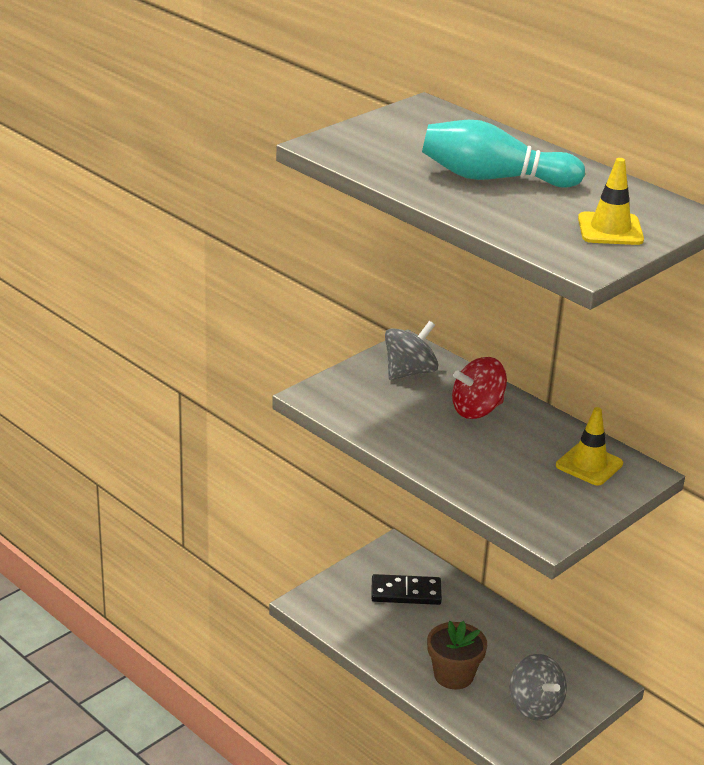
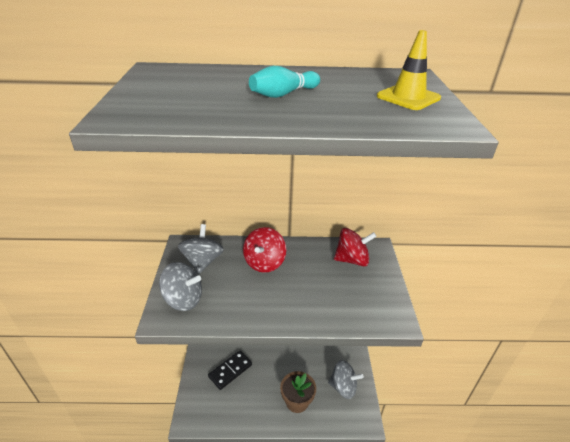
camera: 45 degrees left, 5 degrees up
turquoise bowling pin [422,120,585,188] -> turquoise bowling pin [249,66,320,98], size x0.59
yellow traffic cone [556,407,623,485] -> red spinning top [334,228,377,267]
none -> grey spinning top [159,262,202,311]

